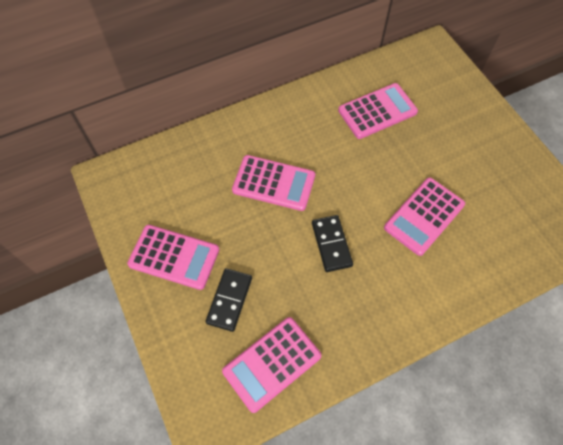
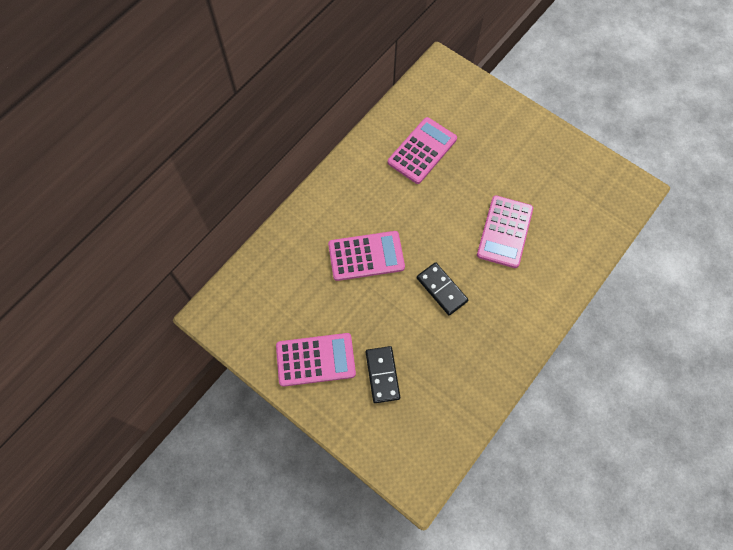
camera: 25 degrees left, 5 degrees up
pink calculator [222,317,322,413] -> none

